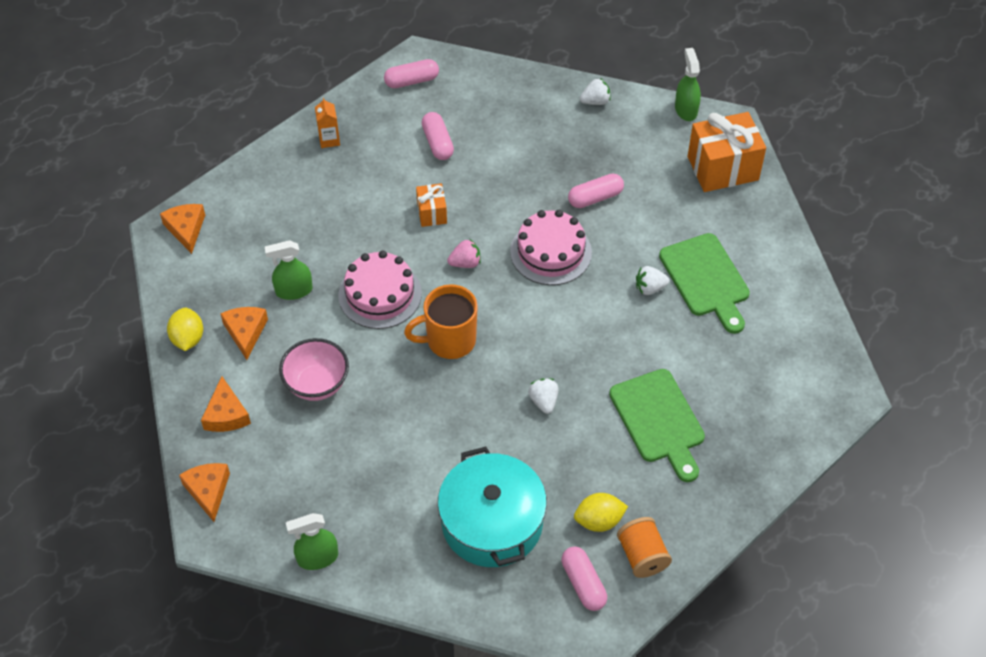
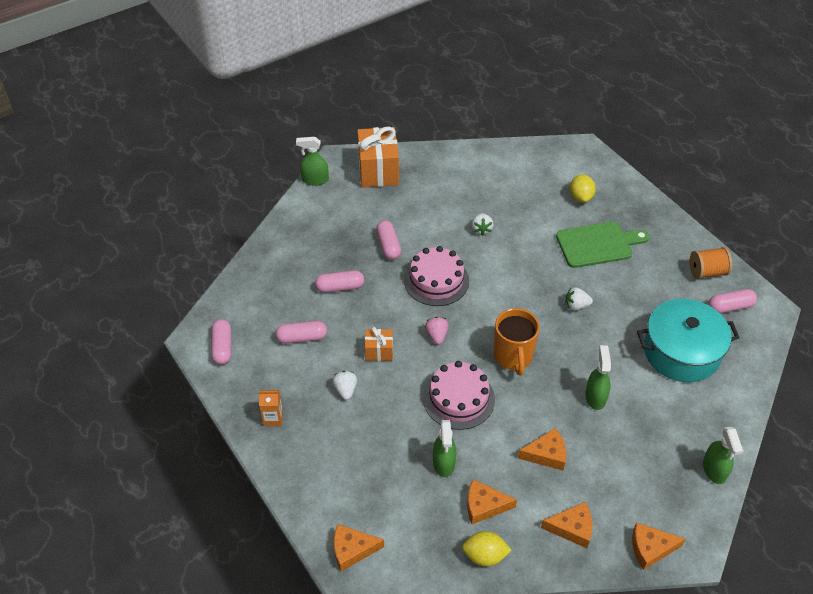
camera: 80 degrees left, 5 degrees down
pink bowl [279,338,349,401] -> orange cheese [518,428,566,470]
yellow lemon [574,493,628,532] -> yellow lemon moved to [570,174,596,203]
white strawberry [580,78,611,105] -> white strawberry moved to [332,371,357,400]
green cutting board [659,233,750,334] -> none
none -> pink capsule [315,270,364,293]
none -> green spray bottle [585,345,611,410]

